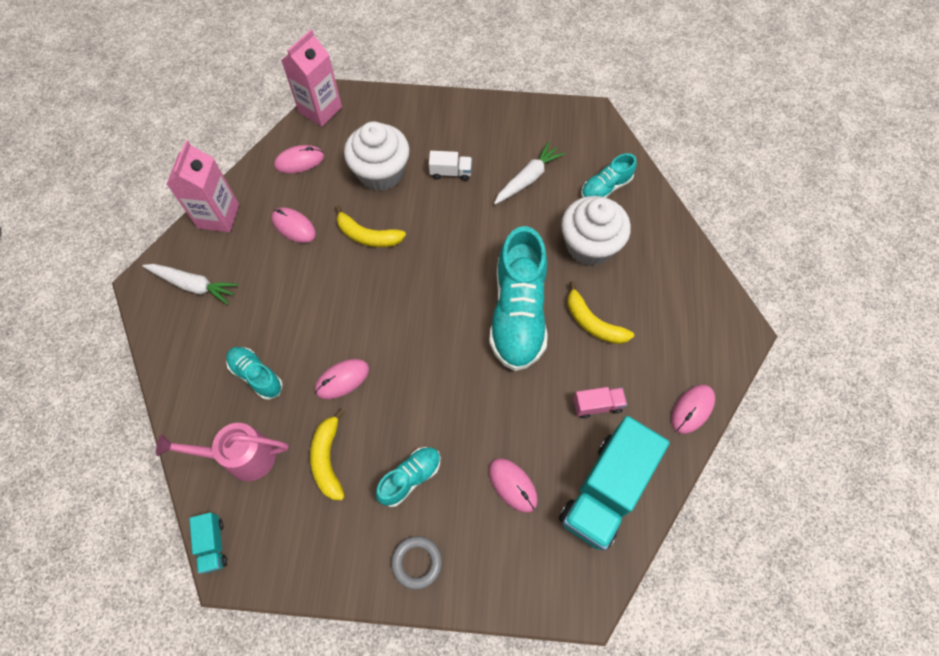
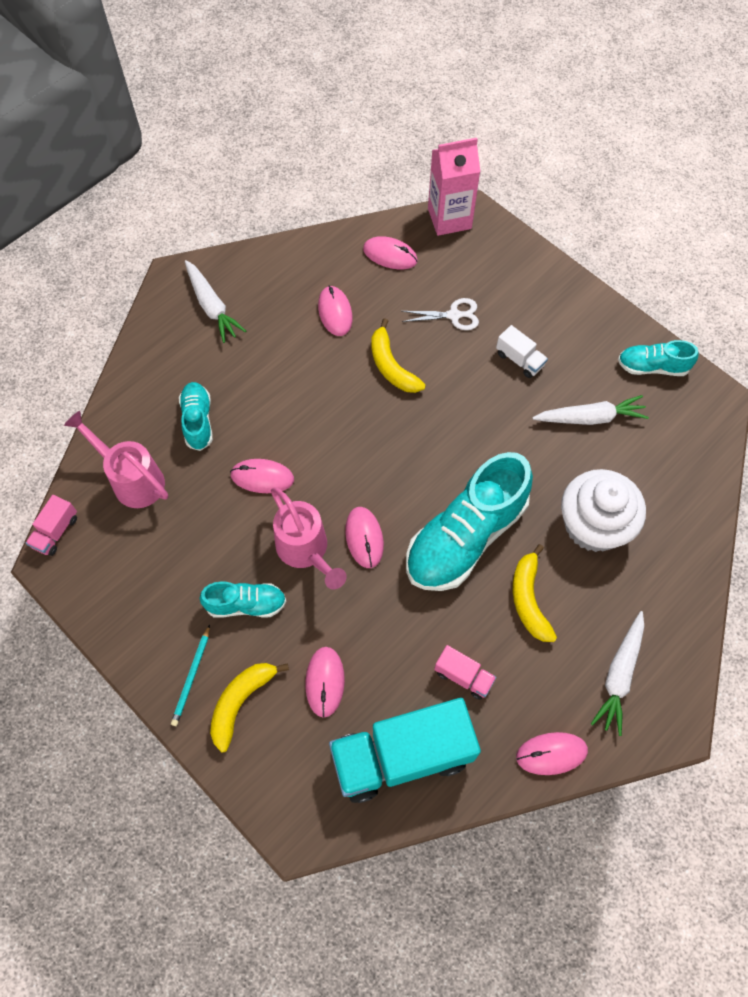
camera: 40 degrees right, 0 degrees up
pink carton [167,140,239,232] -> none
turquoise truck [189,512,227,574] -> pink truck [26,495,77,556]
yellow banana [310,408,345,500] -> yellow banana moved to [210,663,289,752]
white cupcake [344,122,410,191] -> white scissors [402,298,479,330]
grey ring [391,536,442,590] -> turquoise pencil [171,625,210,726]
turquoise shoe [581,153,637,198] -> turquoise shoe moved to [618,340,698,376]
none -> pink watering can [271,487,347,589]
none -> pink mouse [345,507,384,568]
none -> white carrot [591,611,644,736]

